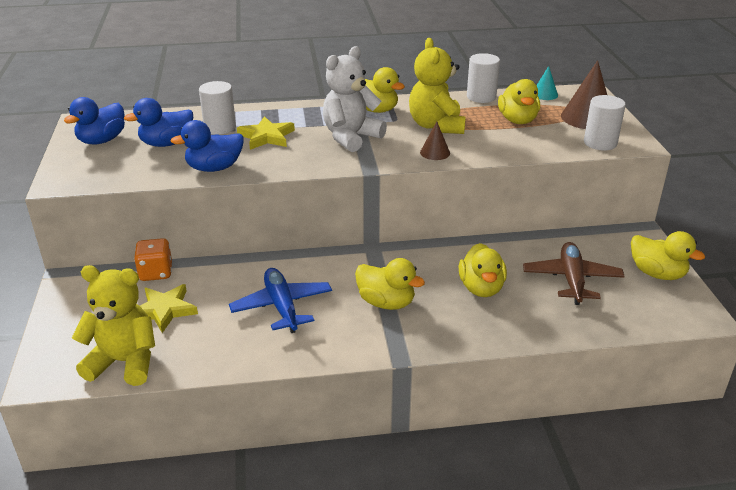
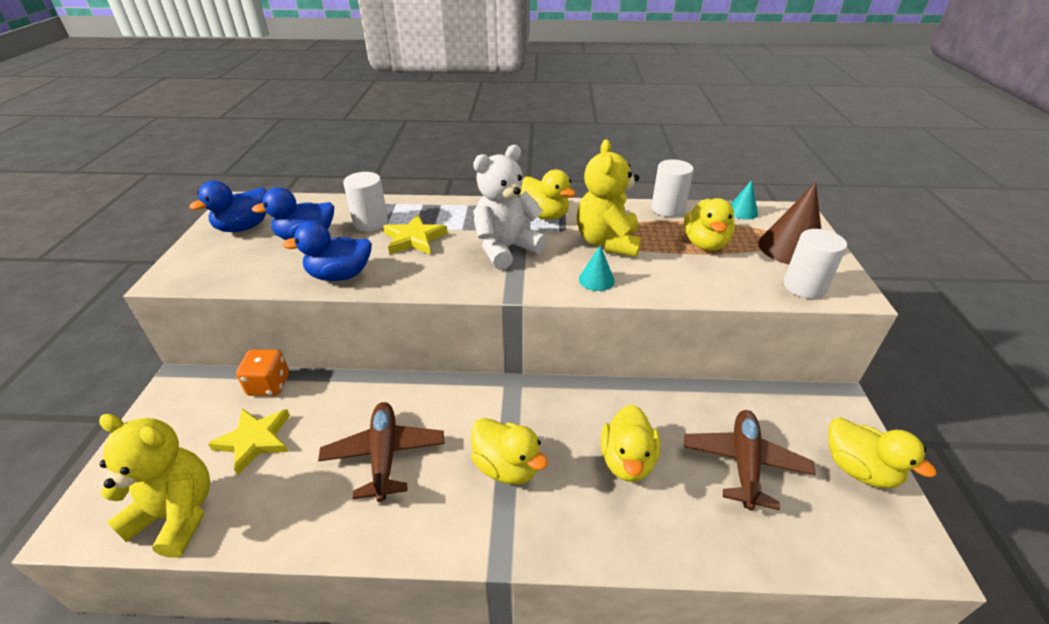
camera: 10 degrees right, 5 degrees up
blue plane [229,268,332,333] -> brown plane [318,402,444,502]
brown cone [420,122,450,160] -> turquoise cone [579,245,615,291]

